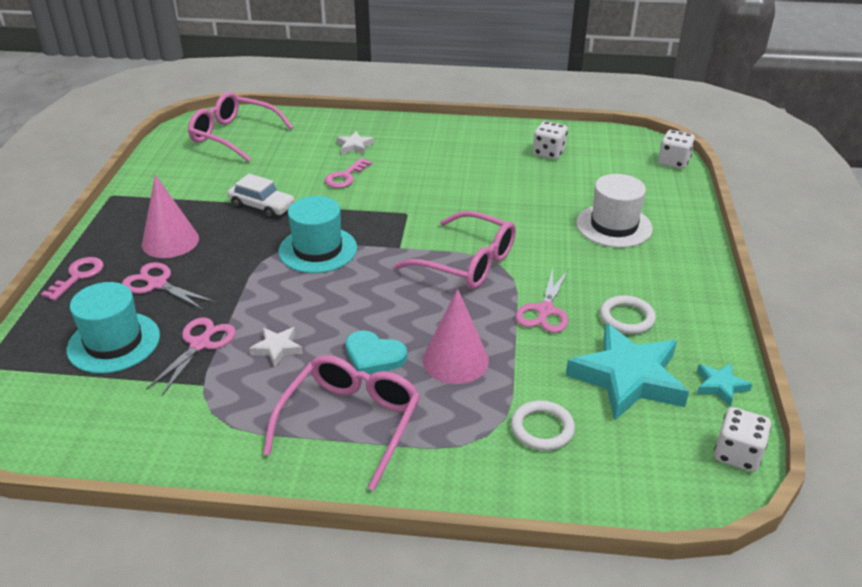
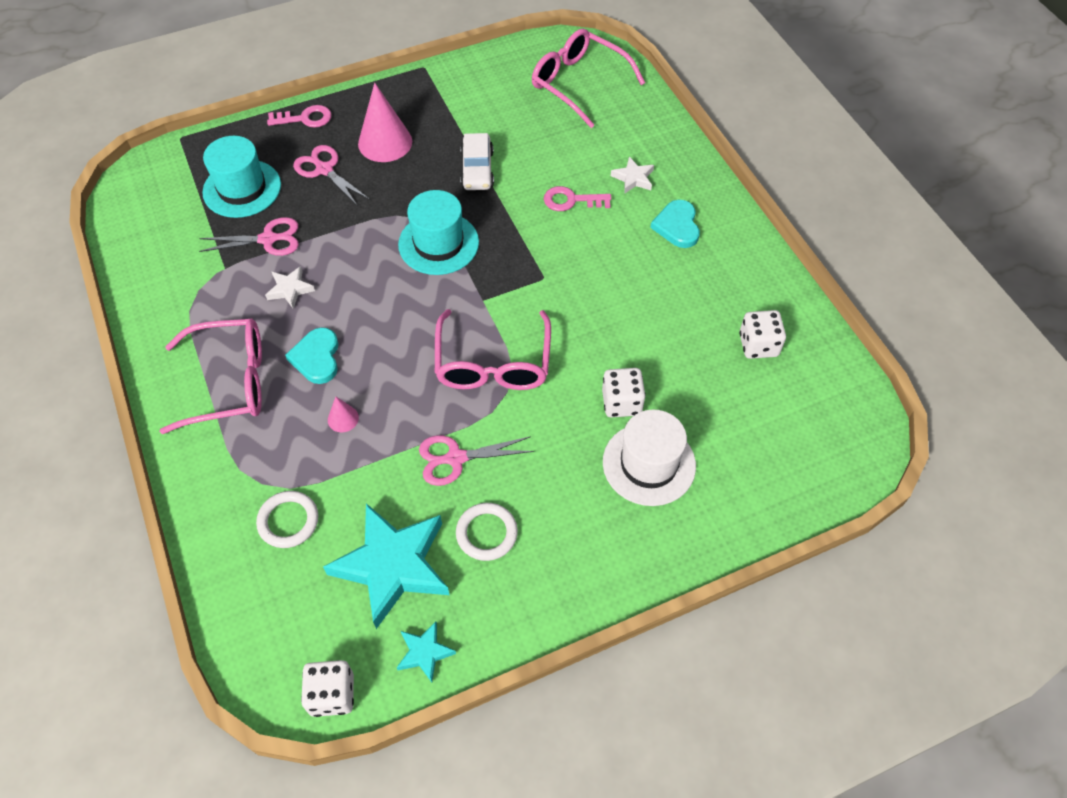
camera: 60 degrees right, 20 degrees up
pink scissors [122,262,215,310] -> pink scissors turned 45 degrees counterclockwise [293,145,370,206]
pink glasses [188,92,293,162] -> pink glasses turned 45 degrees counterclockwise [532,29,645,128]
pink cone [423,289,489,384] -> pink cone [328,397,359,432], size x0.47
white dice [658,130,695,169] -> white dice moved to [602,368,646,417]
none -> turquoise heart [650,200,700,248]

